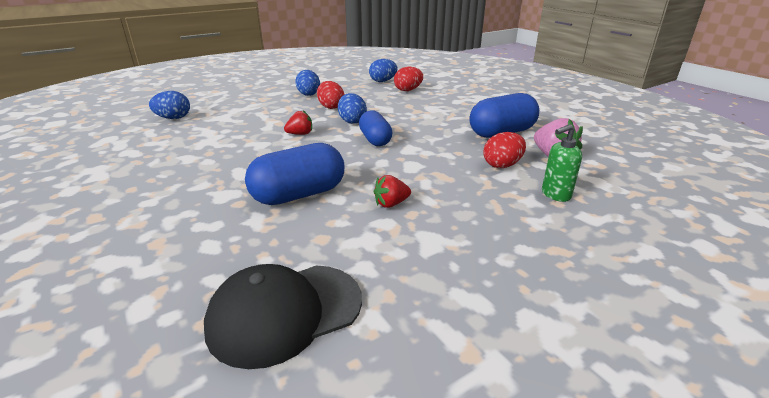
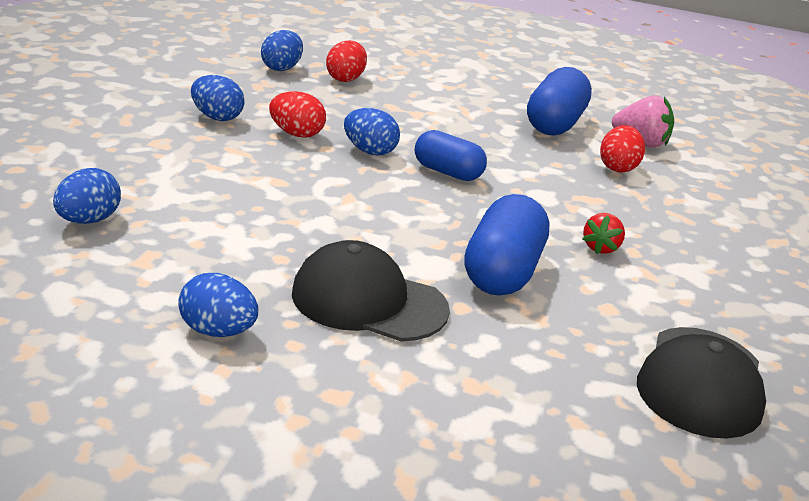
camera: 45 degrees left, 0 degrees up
red strawberry [284,110,312,135] -> none
green soap dispenser [542,124,582,202] -> none
none -> blue egg [178,273,258,337]
none -> black cap [292,240,450,342]

